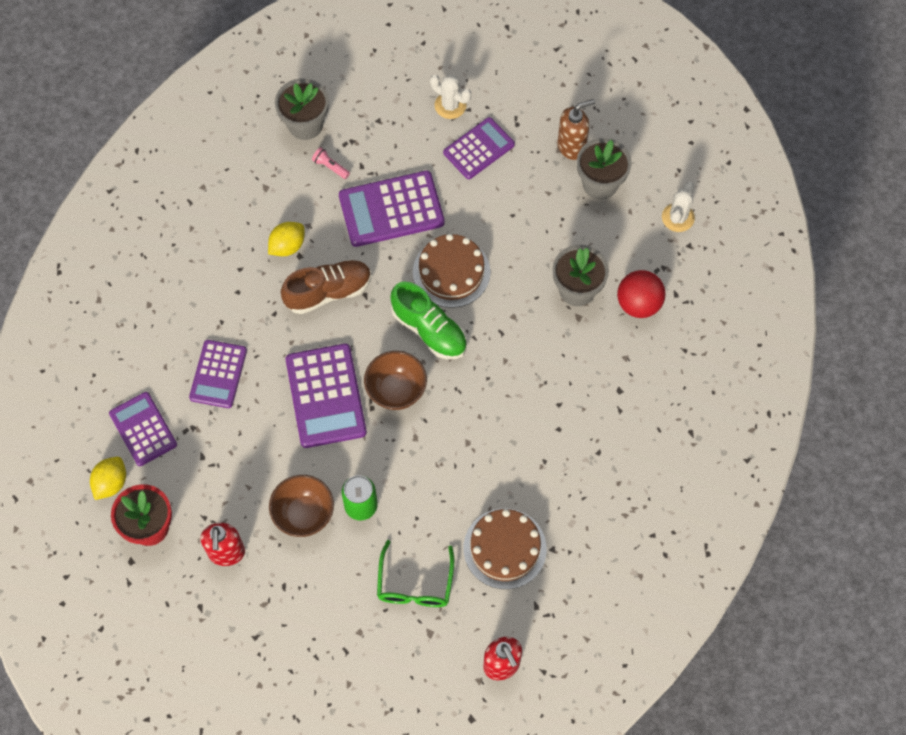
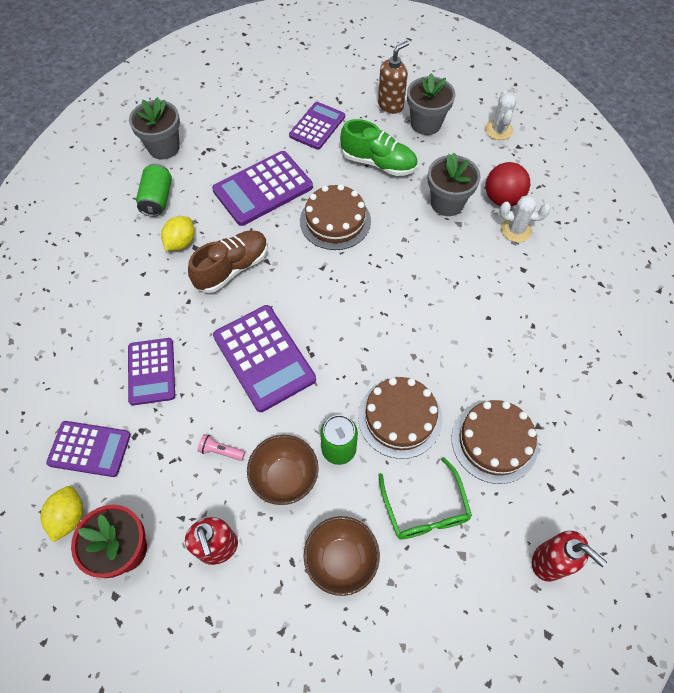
camera: 20 degrees left, 5 degrees down
purple calculator [109,392,177,466] -> purple calculator turned 150 degrees clockwise [46,421,131,477]
pink flashlight [312,147,350,179] -> pink flashlight moved to [198,434,245,461]
brown bowl [364,351,427,410] -> brown bowl moved to [303,516,380,596]
green shoe [391,282,467,359] -> green shoe moved to [340,119,417,176]
white cactus [430,75,471,119] -> white cactus moved to [499,195,551,242]
none -> green can [136,164,172,217]
none -> brown cake [358,377,442,459]

